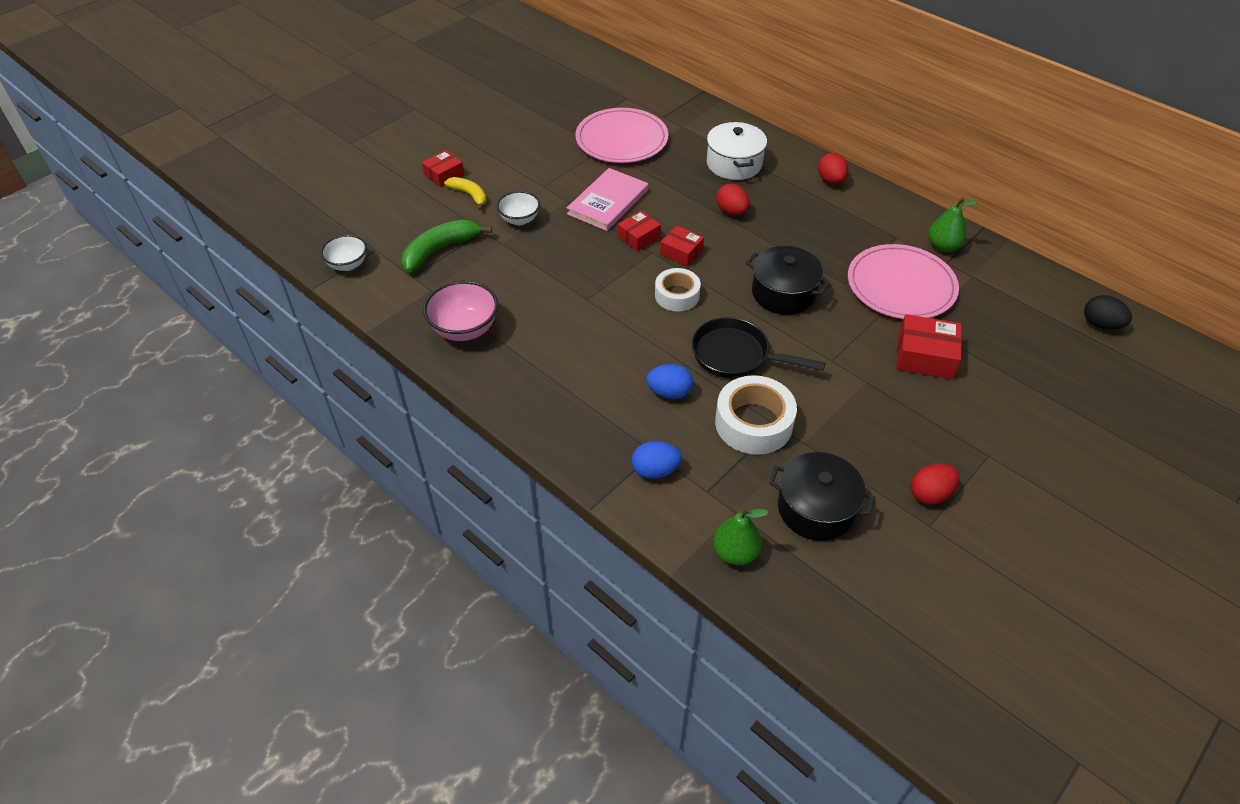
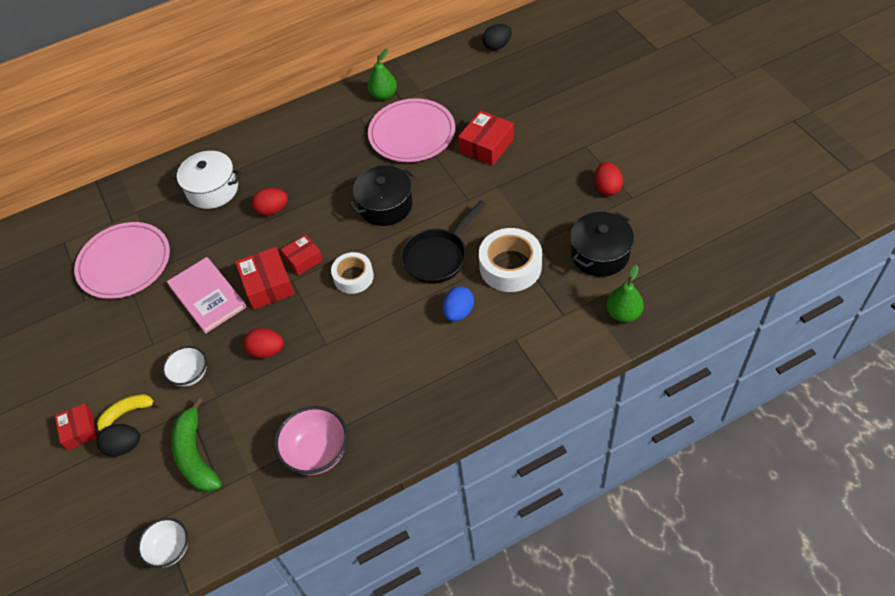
camera: 65 degrees left, 5 degrees up
red box [618,211,661,251] -> red box [235,247,294,310], size x1.53
blue egg [632,441,682,479] -> none
red egg [818,153,848,184] -> red egg moved to [244,328,284,358]
none -> black egg [97,424,140,457]

